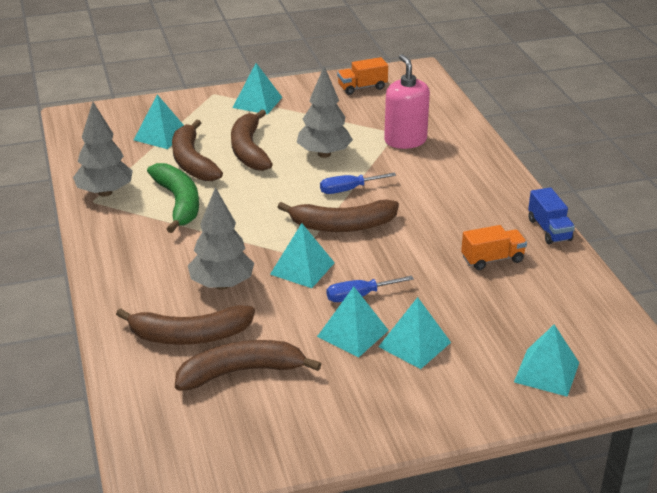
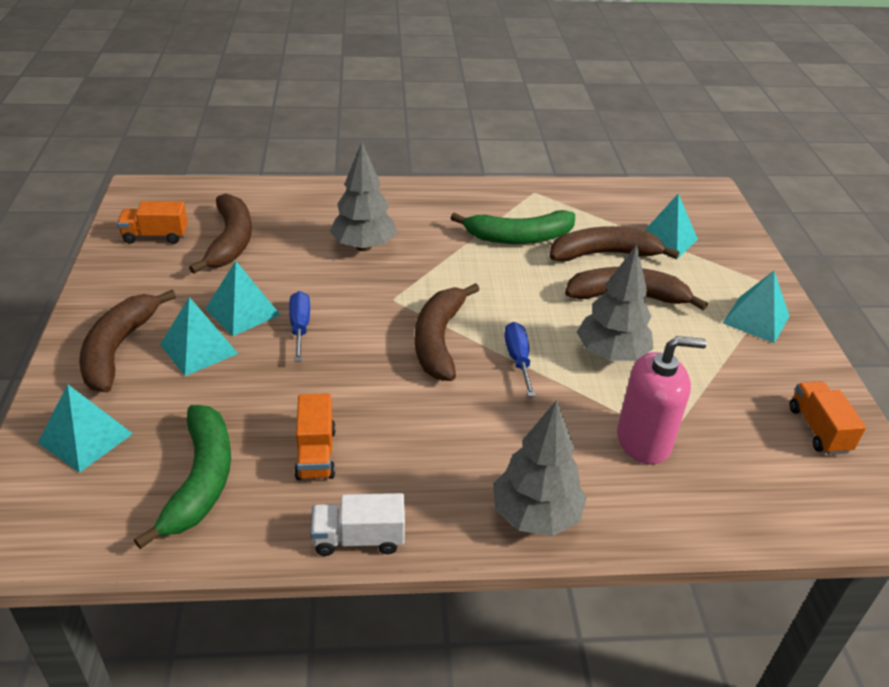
camera: 100 degrees right, 5 degrees up
grey tree [73,102,133,197] -> grey tree moved to [493,400,587,536]
brown banana [116,305,255,345] -> brown banana moved to [79,290,176,392]
turquoise pyramid [270,223,335,288] -> none
blue truck [528,187,575,244] -> white truck [310,493,405,556]
none -> orange truck [117,201,188,244]
none -> green banana [134,405,231,549]

